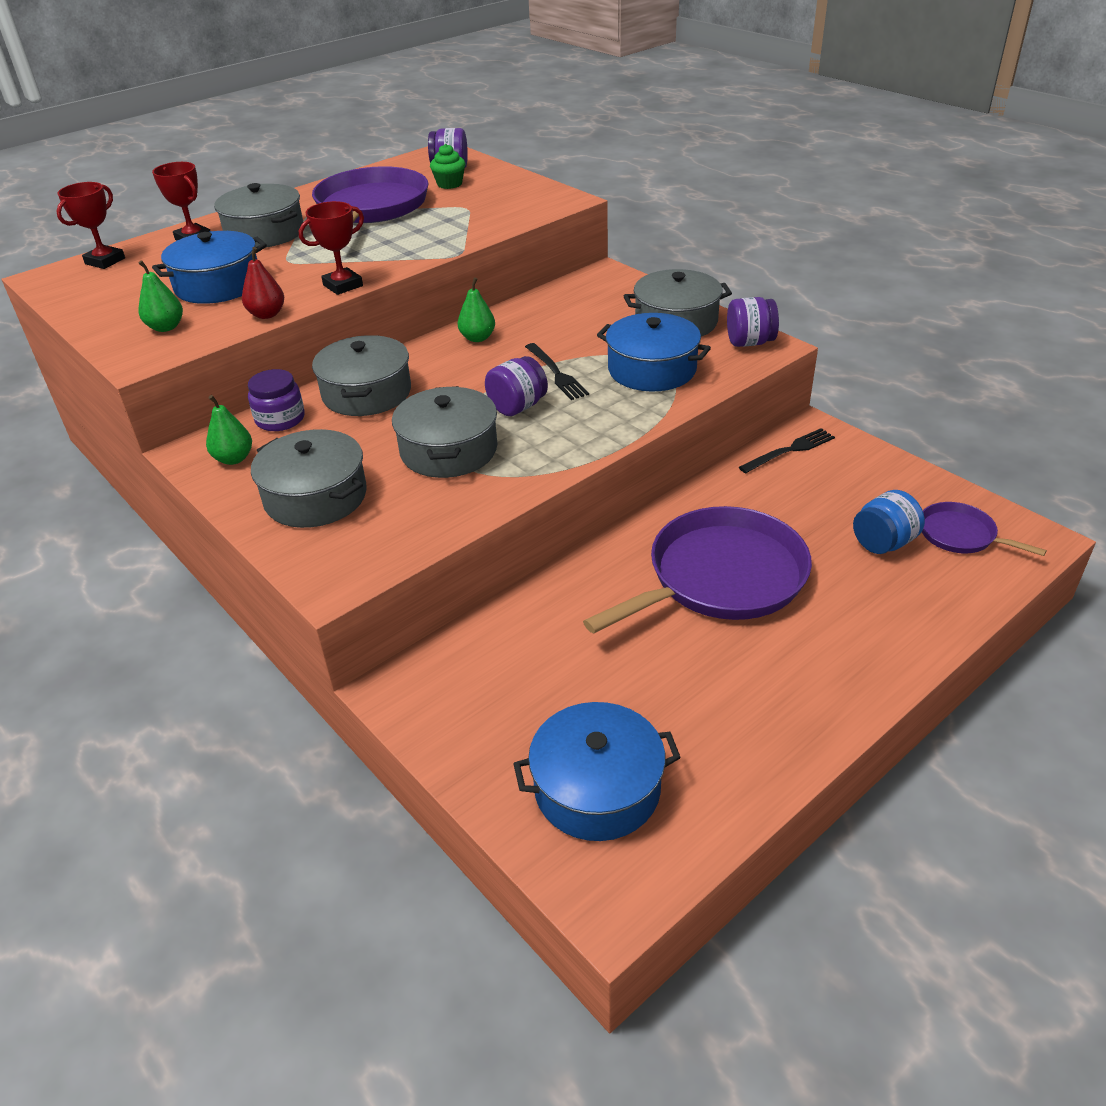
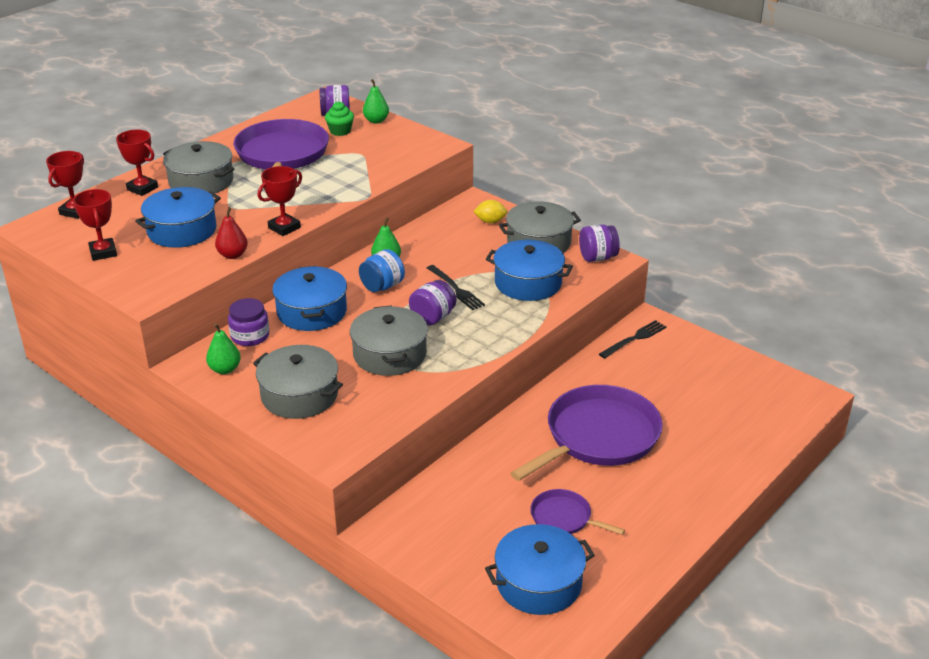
camera: 10 degrees left, 5 degrees down
green pear [139,260,183,332] -> green pear moved to [363,79,389,124]
grey pot [312,335,411,416] -> blue pot [272,266,347,331]
blue jar [853,490,925,554] -> blue jar moved to [359,249,405,292]
purple pan [922,502,1047,556] -> purple pan moved to [530,489,625,535]
none -> red trophy [73,189,117,261]
none -> yellow lemon [473,200,507,223]

